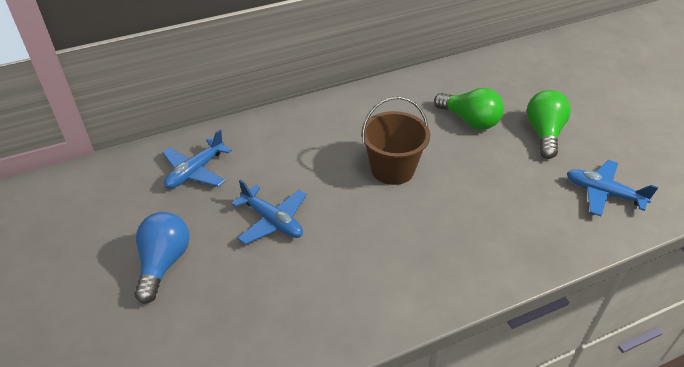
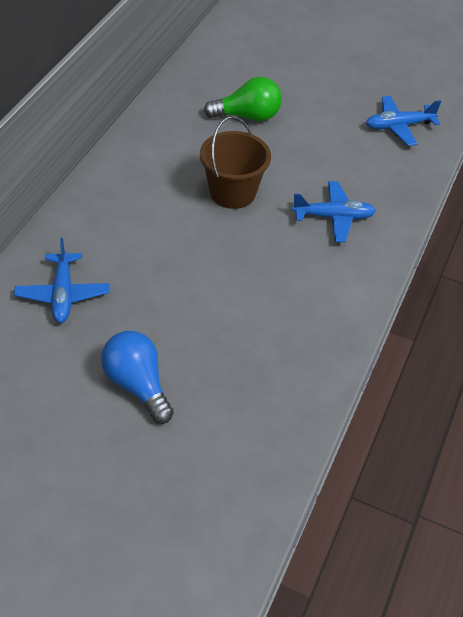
camera: 45 degrees left, 5 degrees up
blue plane [231,179,307,244] -> blue plane moved to [292,181,376,242]
green light bulb [527,90,571,159] -> none

